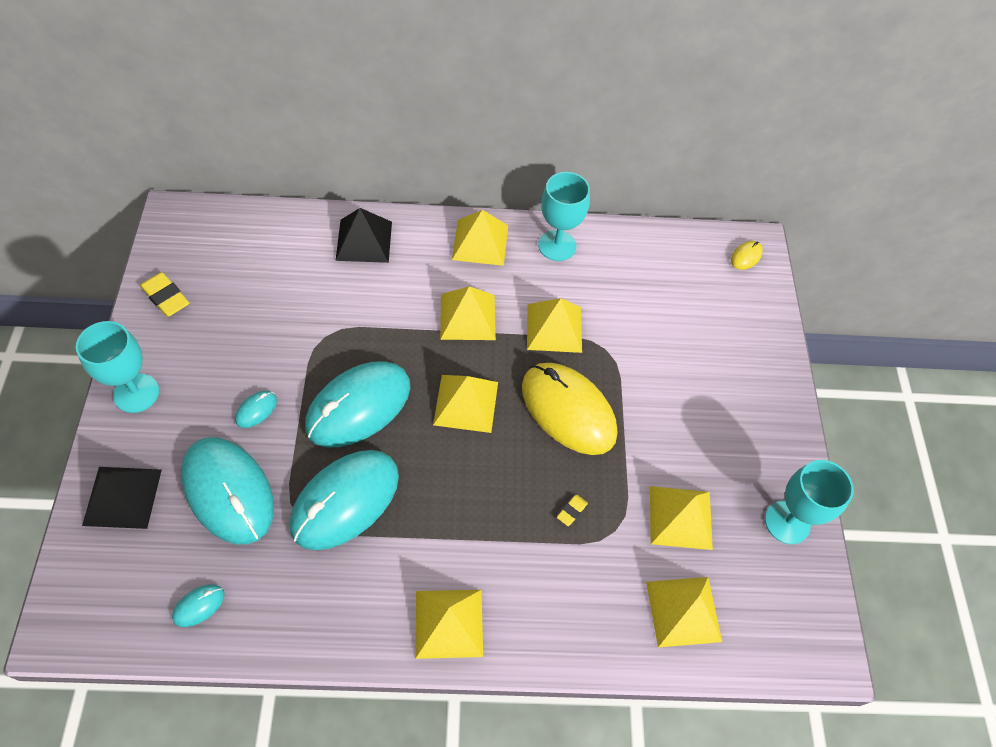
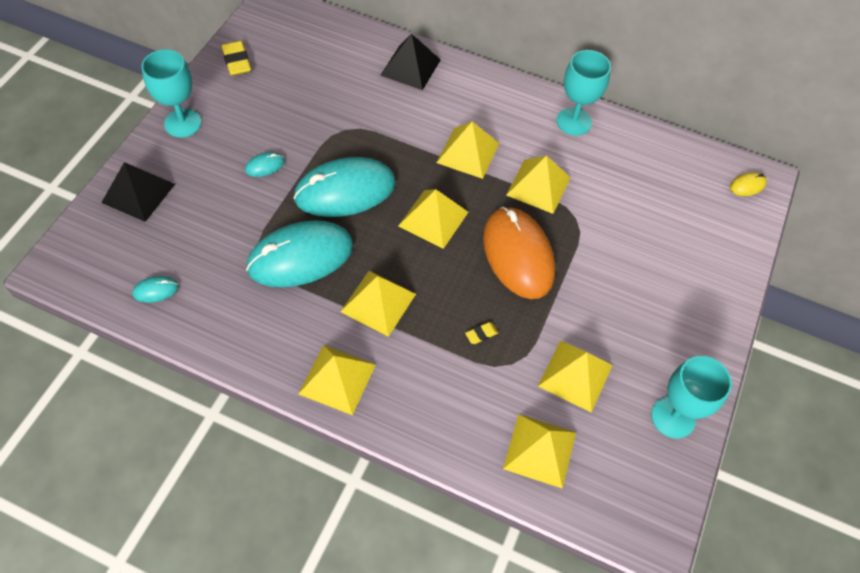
camera: 25 degrees right, 0 degrees up
turquoise mouse [181,437,274,544] -> none
yellow pyramid [452,210,508,266] -> yellow pyramid moved to [340,271,416,337]
yellow mouse [522,363,617,455] -> orange mouse [483,207,555,299]

